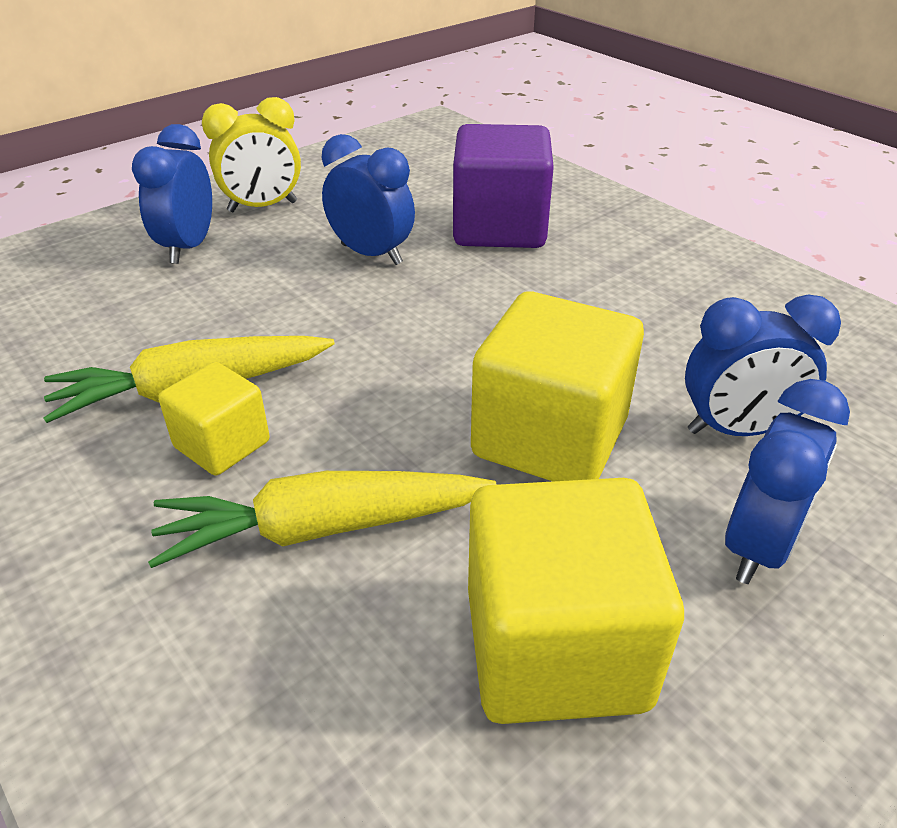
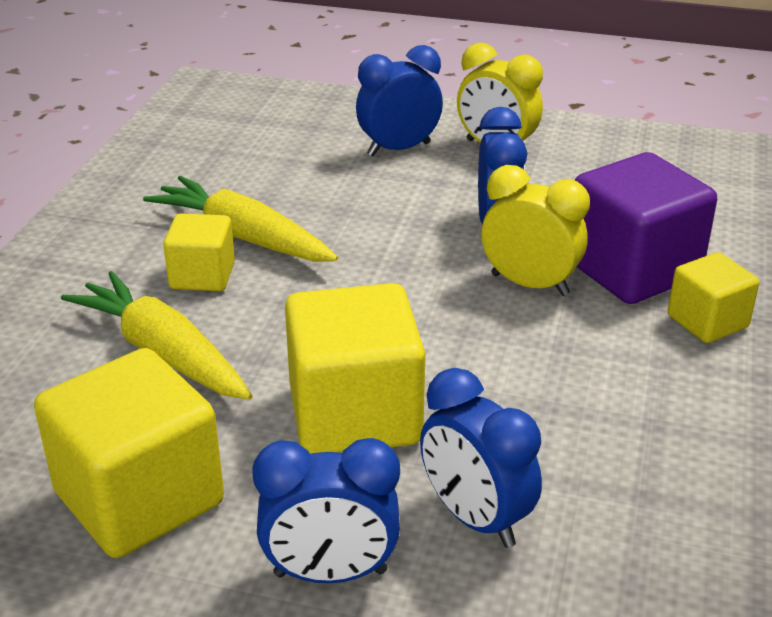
camera: 55 degrees right, 5 degrees down
none -> yellow clock [481,165,590,296]
none -> yellow cube [668,252,759,343]

